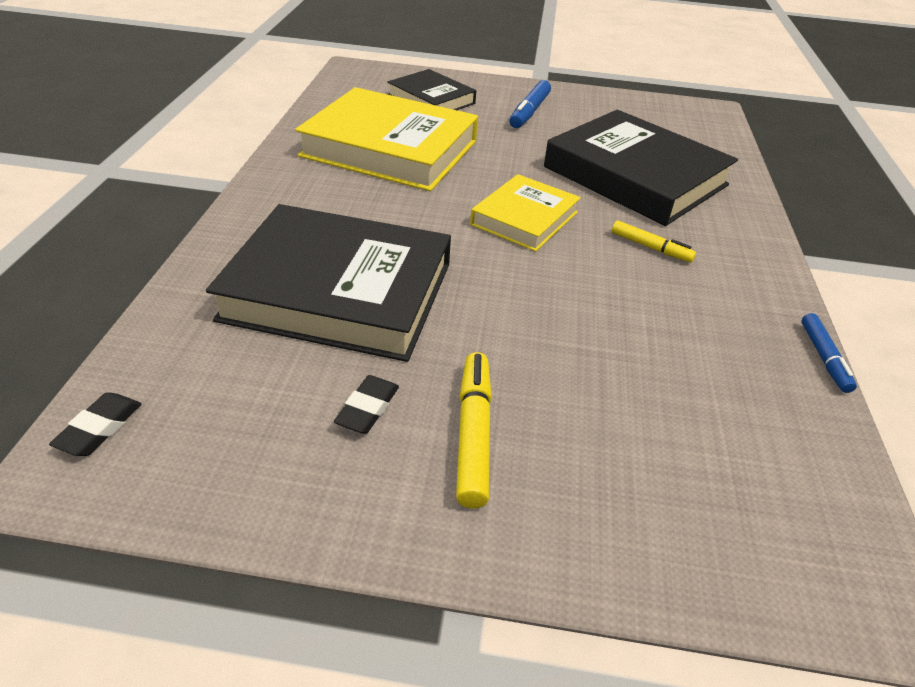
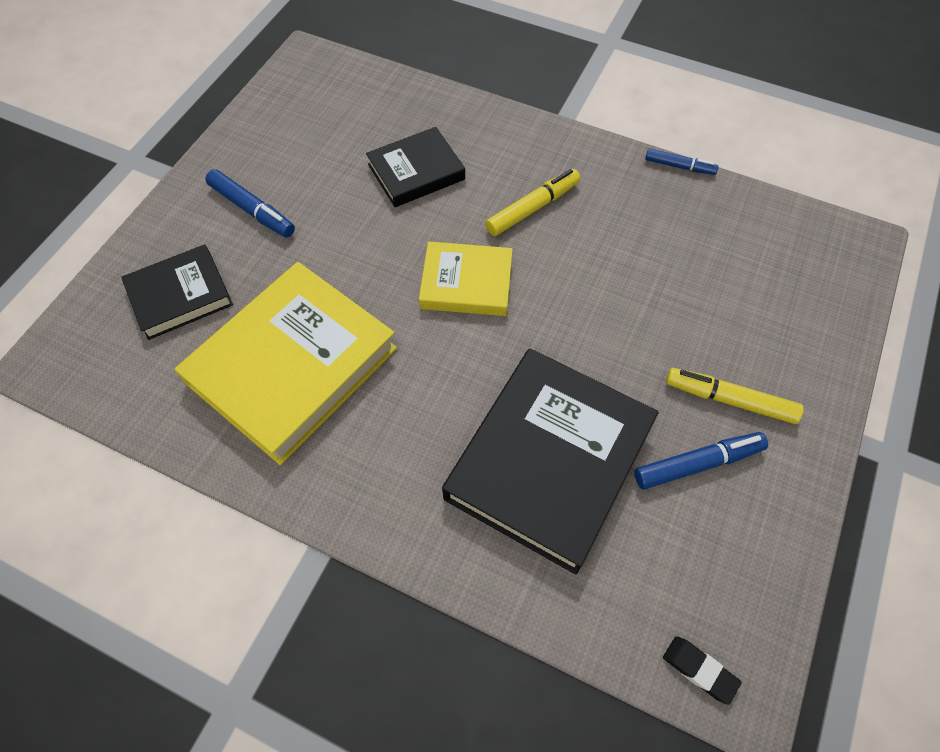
camera: 70 degrees left, 20 degrees up
black eraser [334,375,399,434] -> blue marker [634,432,768,490]
yellow book [470,174,581,252] -> yellow book turned 45 degrees counterclockwise [419,241,513,316]
black book [544,110,738,226] -> black book [366,127,465,207], size x0.56
yellow marker [612,221,696,262] -> yellow marker [485,169,581,236], size x1.52

